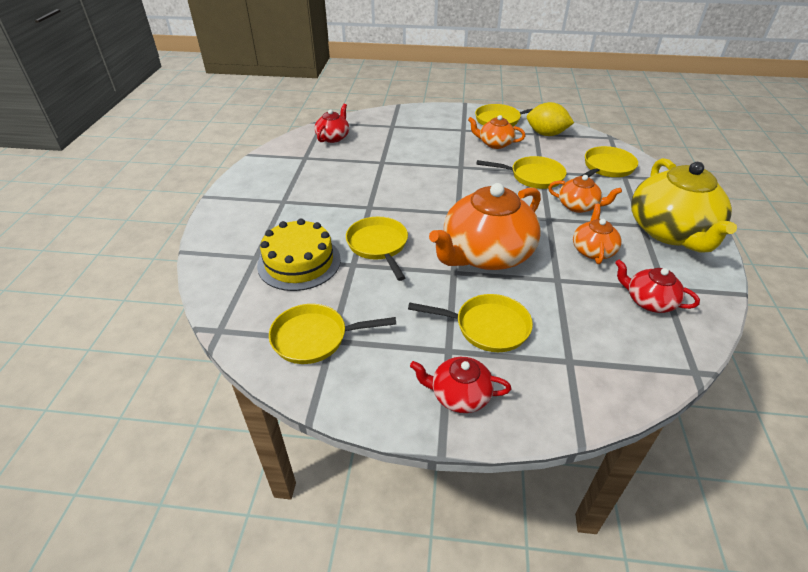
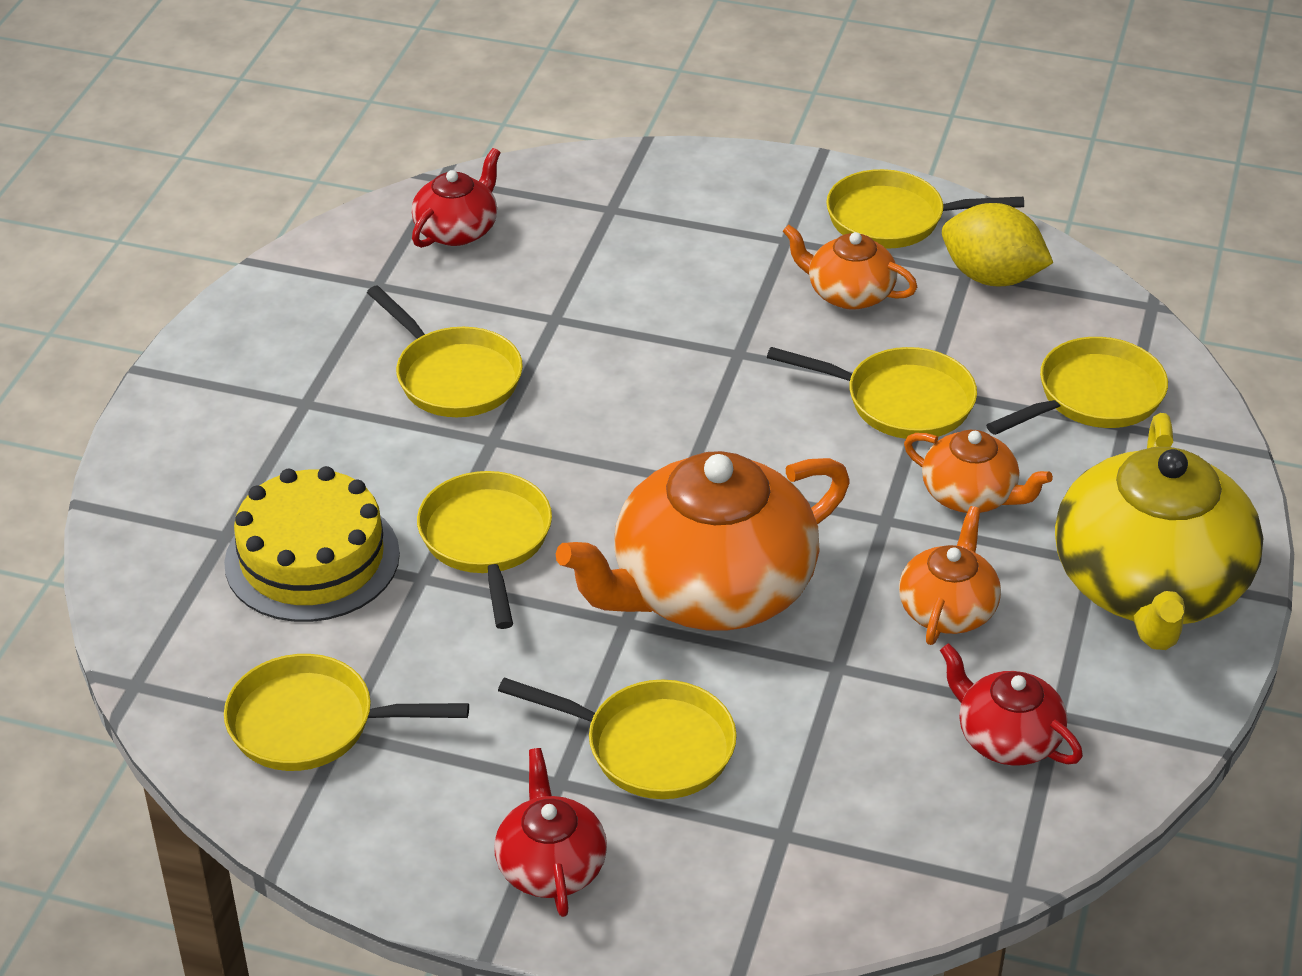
camera: 10 degrees right, 0 degrees up
red teapot [410,357,511,413] -> red teapot turned 60 degrees clockwise [494,748,607,917]
none -> yellow pan [367,285,523,417]

